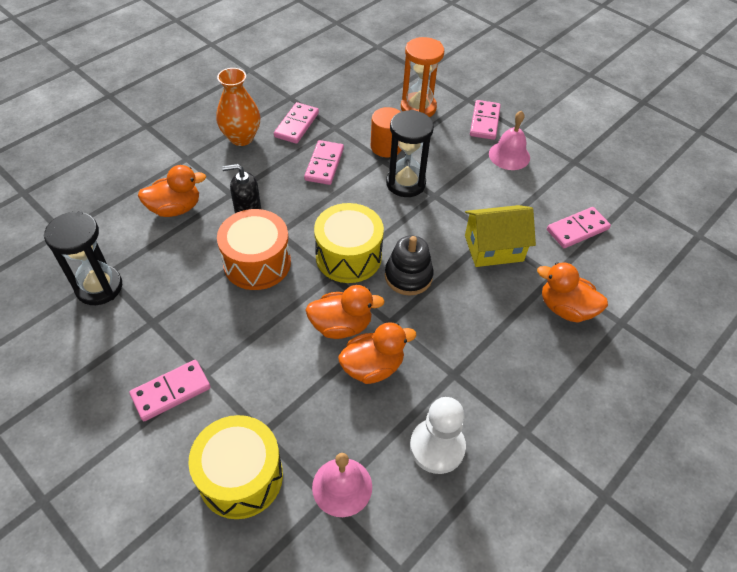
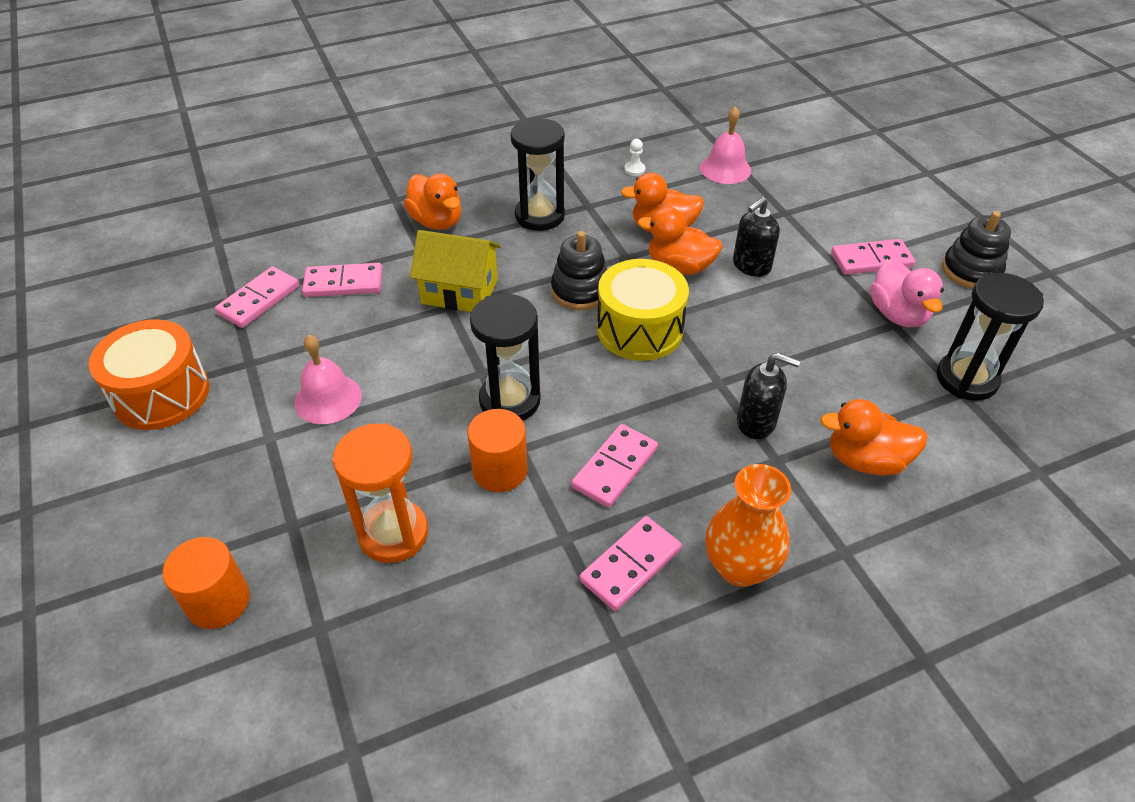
camera: 155 degrees left, 5 degrees down
yellow drum [188,415,283,519] -> none
orange drum [217,209,291,290] -> orange drum moved to [89,319,209,430]
white pawn [410,397,466,474] -> white pawn [624,139,646,176], size x0.43
pink domino [470,100,501,140] -> pink domino moved to [215,267,299,328]
none -> orange cylinder [162,537,250,629]
none -> black hourglass [511,118,565,231]
none -> black soap dispenser [733,197,780,277]
none -> pink duck [870,259,944,327]
none -> black stacking toy [942,211,1011,289]

